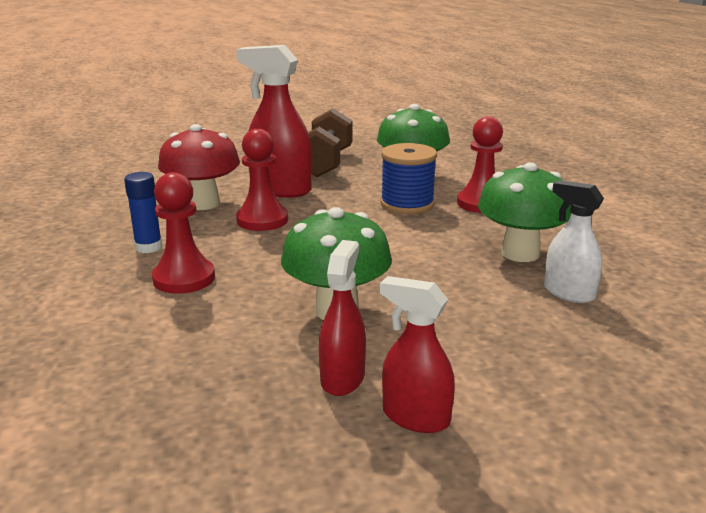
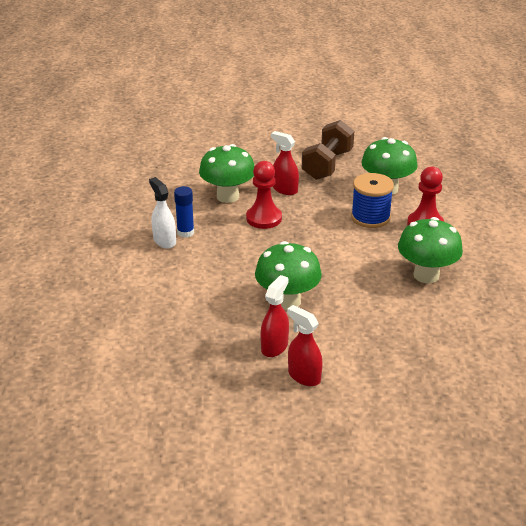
camera: 15 degrees right, 10 degrees up
red pawn [152,172,215,294] -> none
red mushroom [158,124,240,210] -> green mushroom [199,144,255,203]
red spray bottle [236,45,312,198] -> red spray bottle [271,131,299,195], size x0.60
white spray bottle [544,180,604,303] -> white spray bottle moved to [149,177,176,249]

